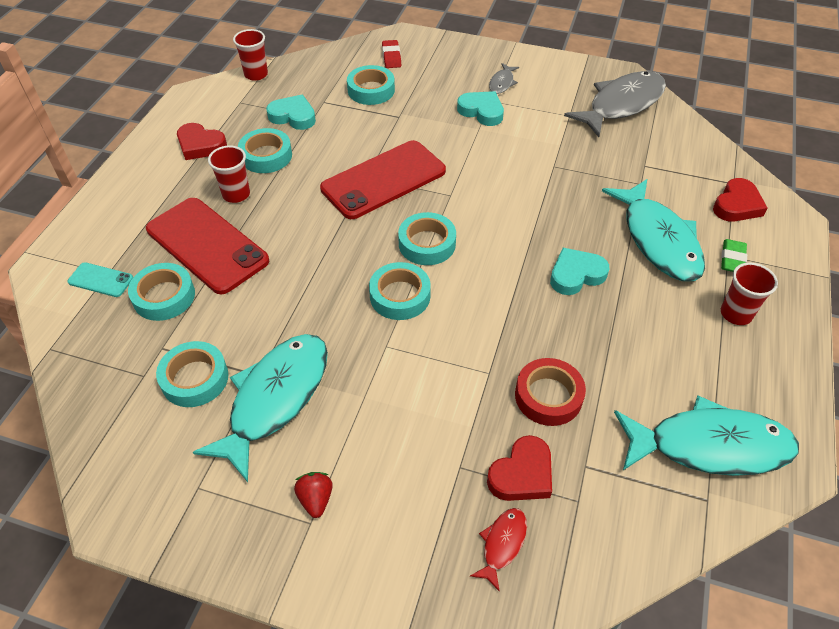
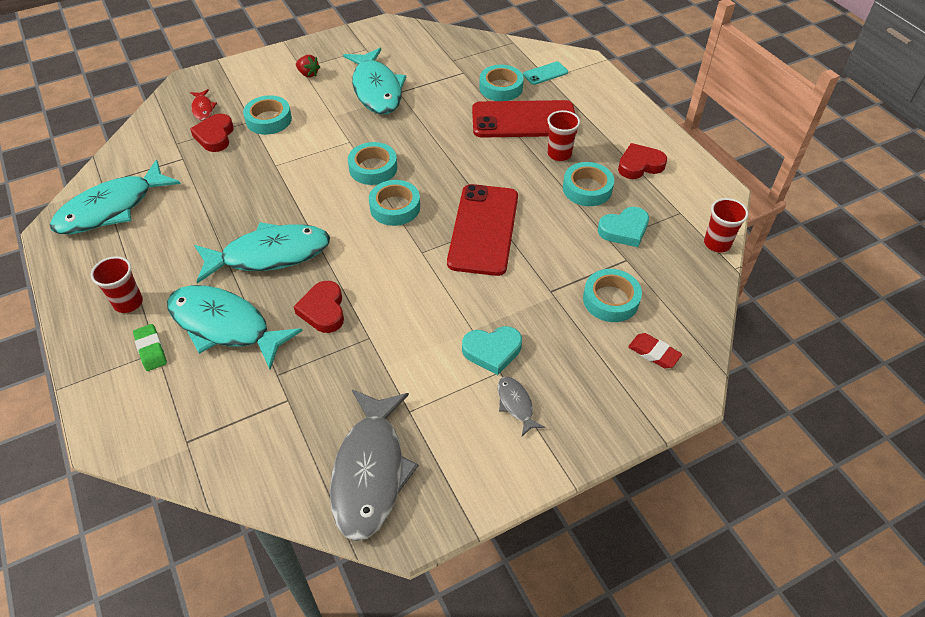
camera: 135 degrees right, 0 degrees up
turquoise tape [156,341,228,407] -> turquoise tape moved to [243,95,292,135]
red tape [515,358,586,426] -> none
turquoise heart [550,248,609,295] -> turquoise fish [194,222,330,284]
red heart [713,178,767,222] -> red heart moved to [294,281,344,333]

